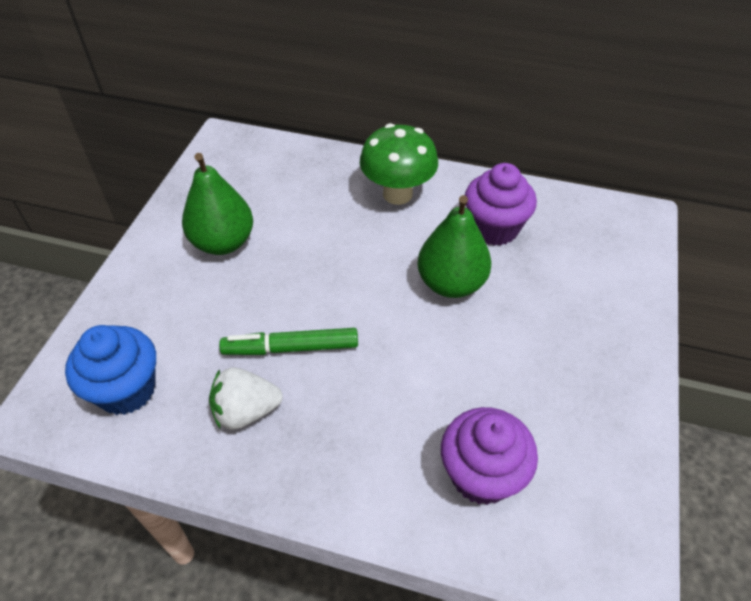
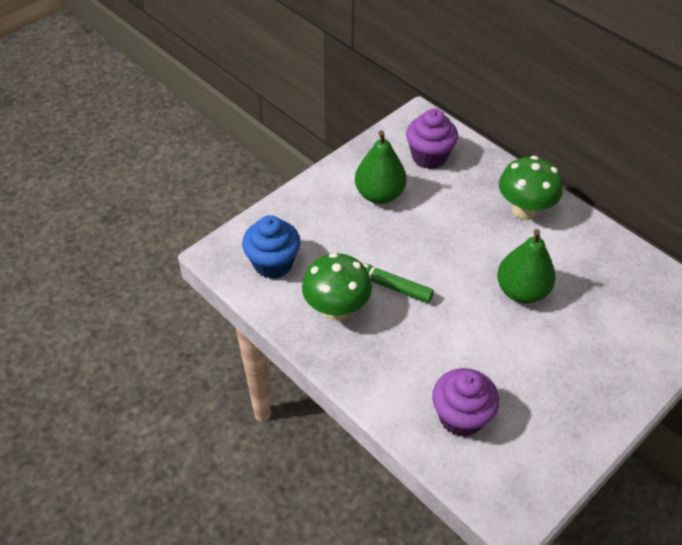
camera: 30 degrees right, 0 degrees up
white strawberry [209,367,283,430] -> green mushroom [302,253,372,321]
purple cupcake [465,163,537,246] -> purple cupcake moved to [406,109,458,169]

